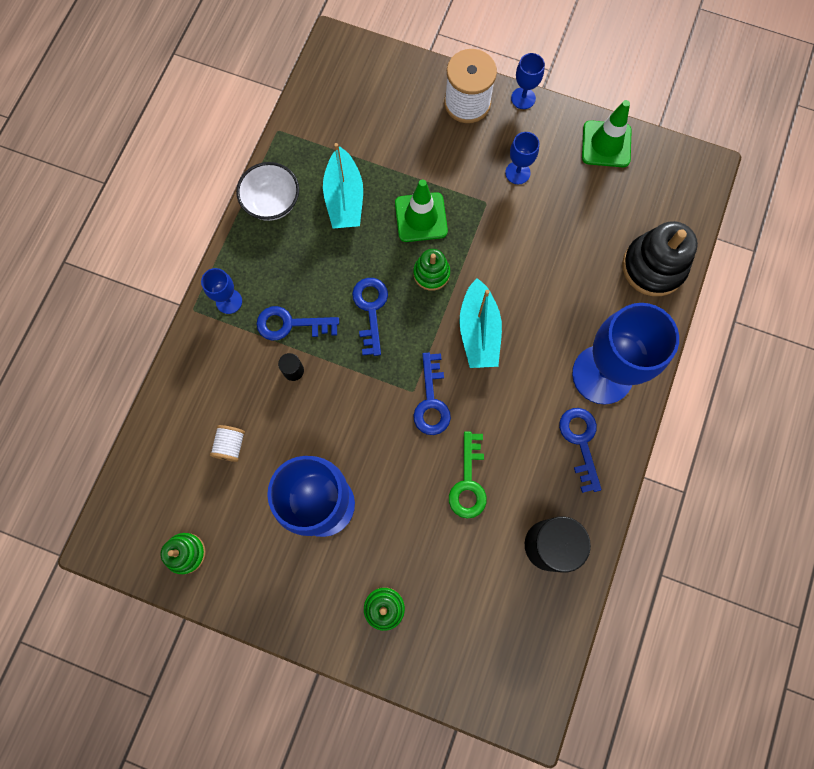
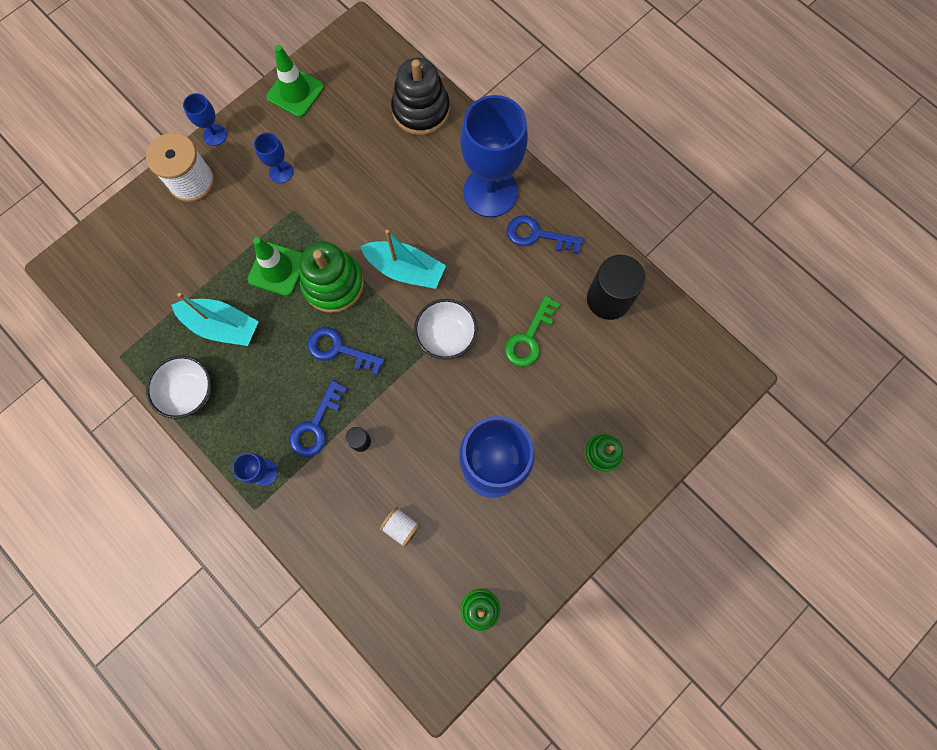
camera: 65 degrees left, 0 degrees up
green stacking toy [413,249,450,291] -> green stacking toy [300,242,364,313], size x1.75
blue key [413,353,451,435] -> white bowl [414,299,478,360]
green key [449,431,487,519] -> green key turned 90 degrees clockwise [505,295,560,367]

